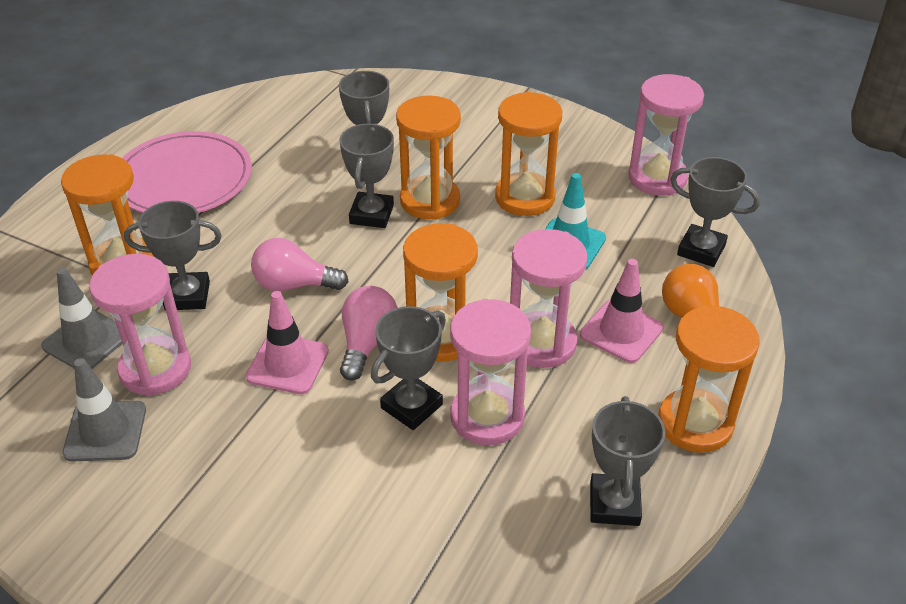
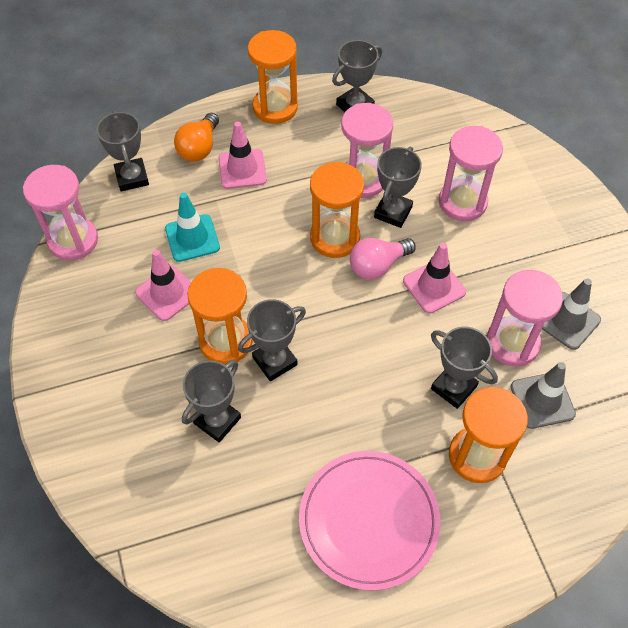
camera: 135 degrees left, 15 degrees up
pink light bulb [251,238,349,291] -> none
grey trophy [371,306,446,430] -> grey trophy turned 60 degrees counterclockwise [374,147,422,228]
orange hourglass [495,92,562,216] -> pink traffic cone [135,250,191,321]
pink hourglass [510,229,588,368] -> pink hourglass moved to [439,126,503,221]

